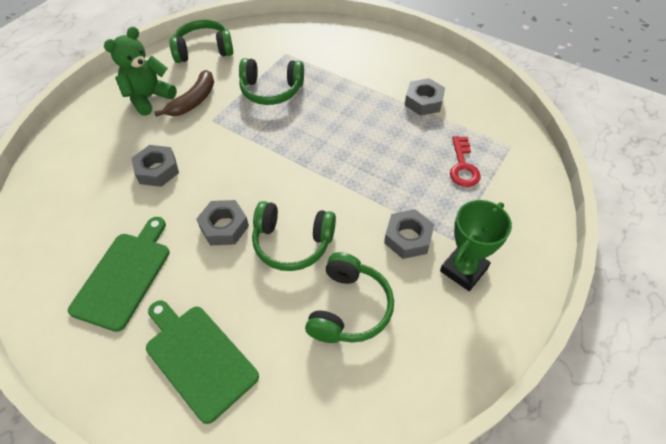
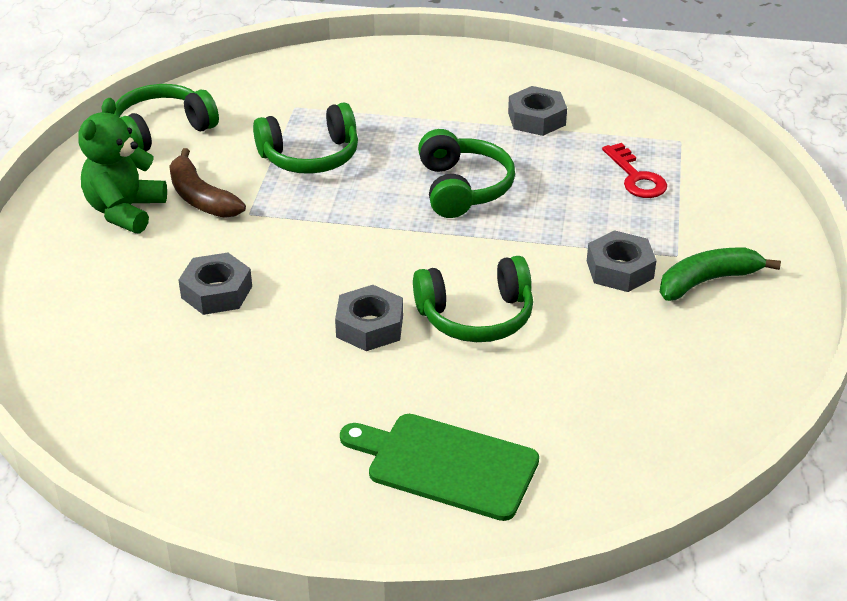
camera: 25 degrees left, 15 degrees down
green cutting board [68,217,170,332] -> none
brown banana [154,70,214,117] -> brown banana turned 135 degrees clockwise [169,148,246,218]
green headphones [305,252,394,343] -> green headphones moved to [418,129,515,218]
green trophy [440,200,512,291] -> green banana [660,248,781,301]

